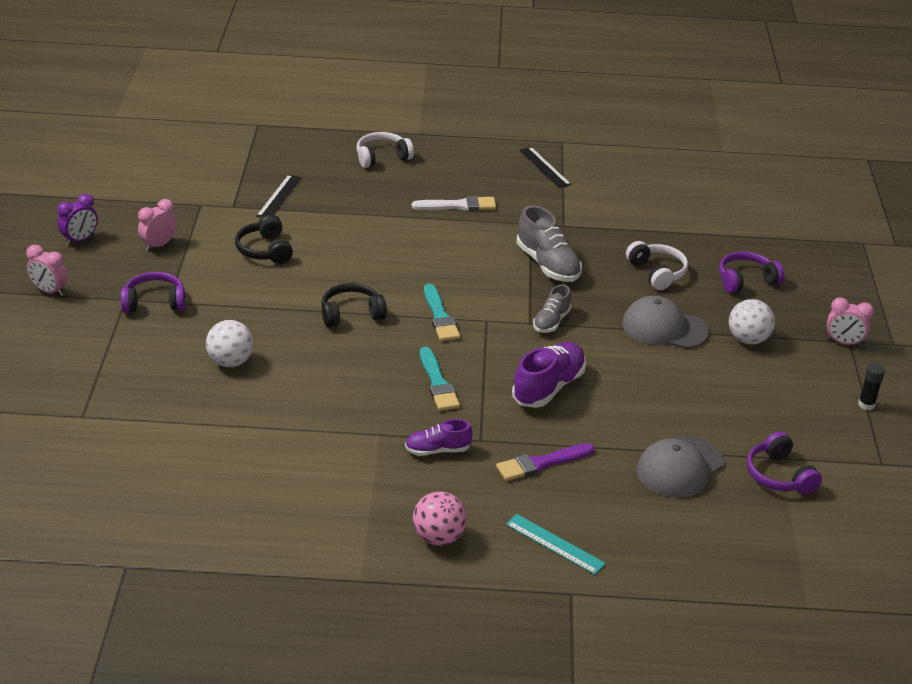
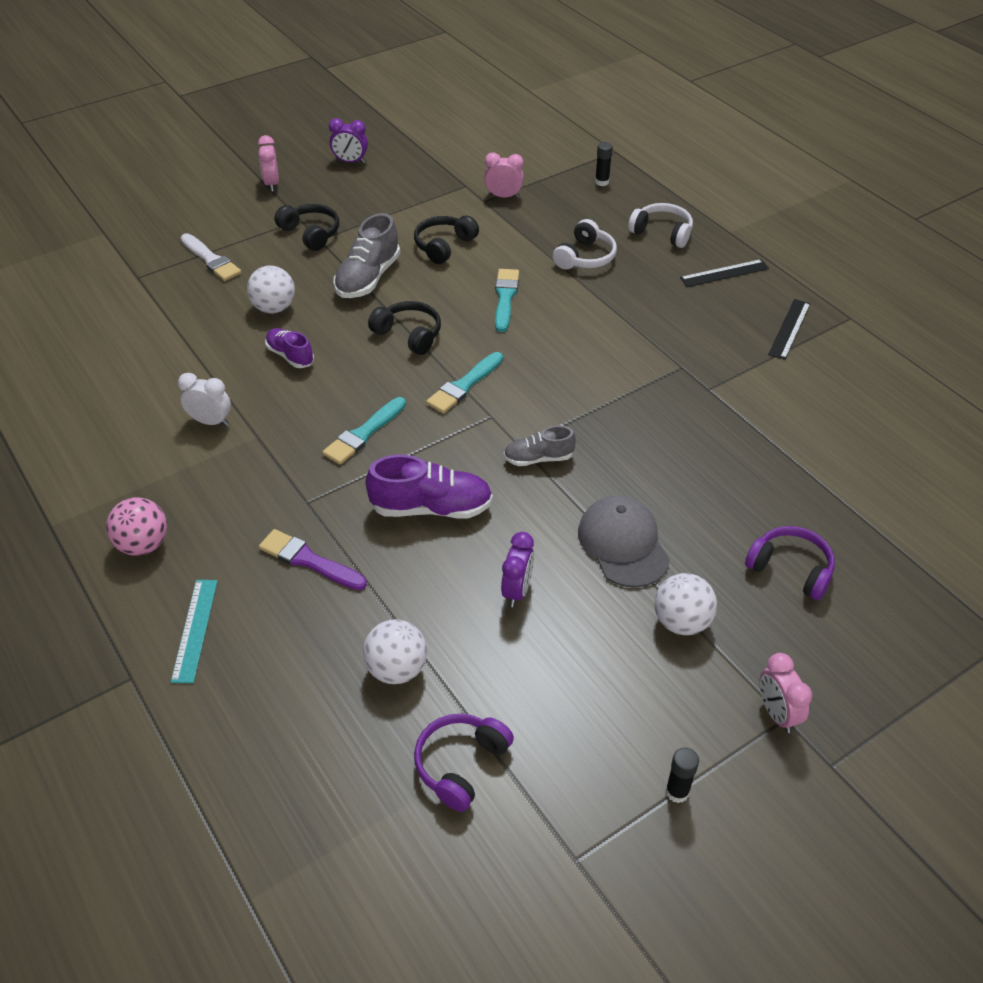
camera: 55 degrees right, 10 degrees up
purple headphones [121,272,185,313] -> black headphones [275,204,339,251]
pink clock [138,199,177,251] -> pink clock moved to [484,152,524,198]
black ruler [256,175,302,218] -> black ruler moved to [680,259,769,287]
purple shoe [405,419,473,456] -> purple shoe moved to [265,328,314,368]
white brush [412,196,496,211] -> white brush moved to [181,233,241,281]
grey shoe [516,205,582,282] -> grey shoe moved to [333,213,400,298]
white headphones [626,241,688,290] -> white headphones moved to [553,219,617,269]
grey cap [637,435,723,498] -> white ball [363,619,427,684]
none -> white clock [178,373,231,426]
none -> turquoise brush [495,269,519,332]
none -> purple clock [501,532,534,607]
none -> black glue stick [595,142,613,186]

